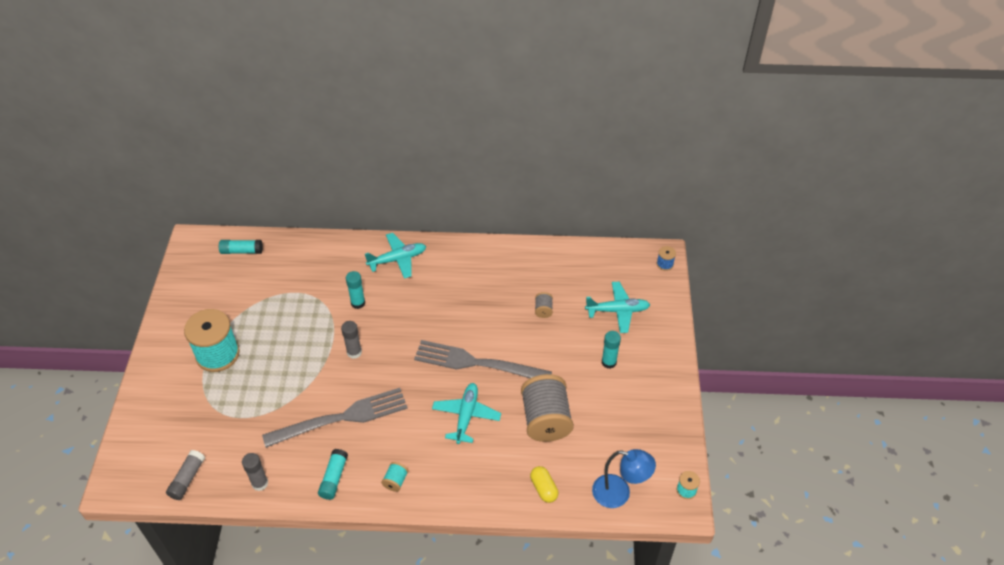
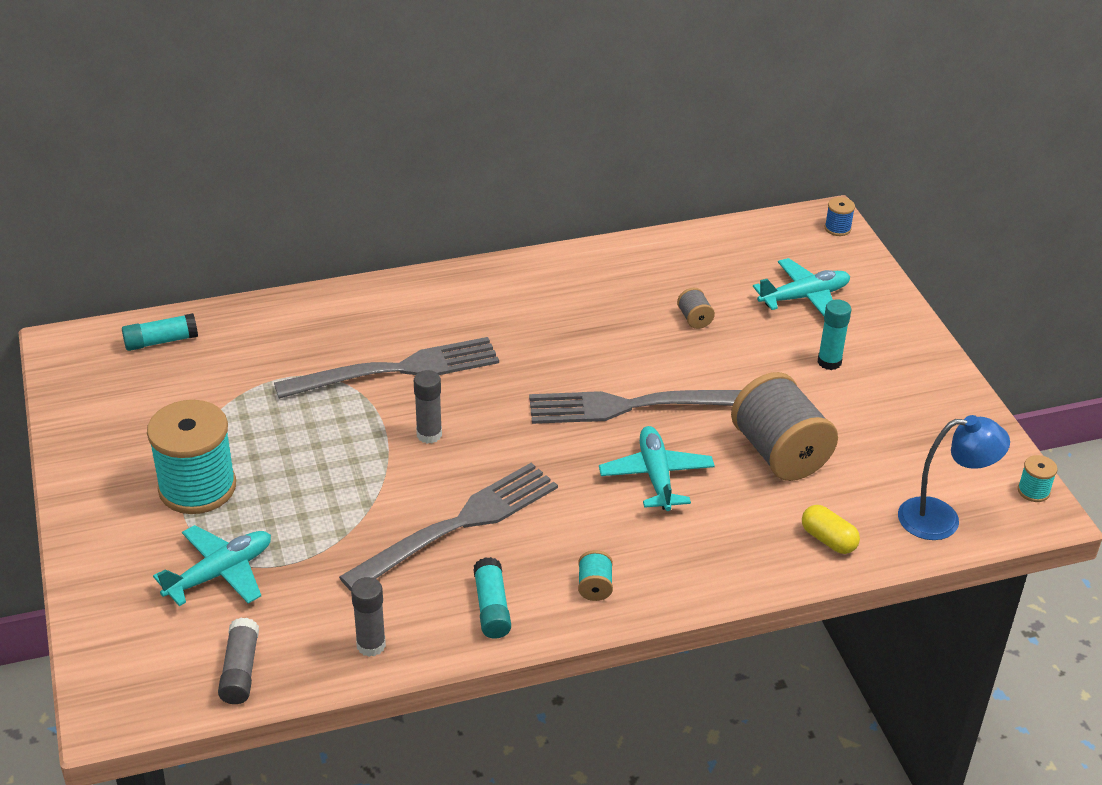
camera: 20 degrees left, 10 degrees down
turquoise glue stick [346,271,365,309] -> grey fork [274,337,499,399]
turquoise plane [365,233,426,279] -> turquoise plane moved to [153,525,271,606]

